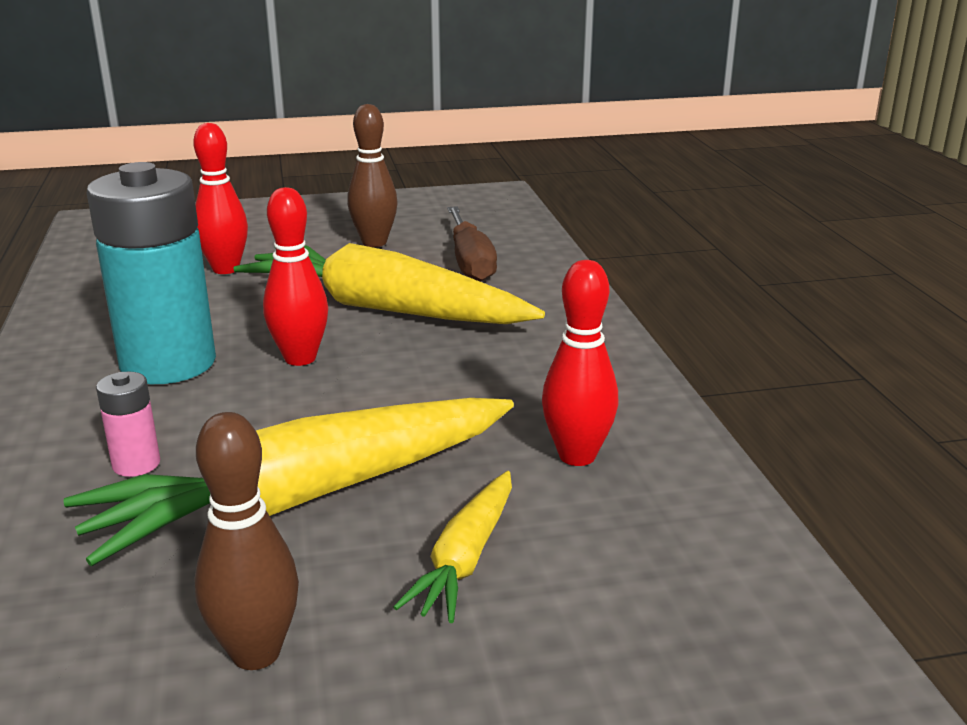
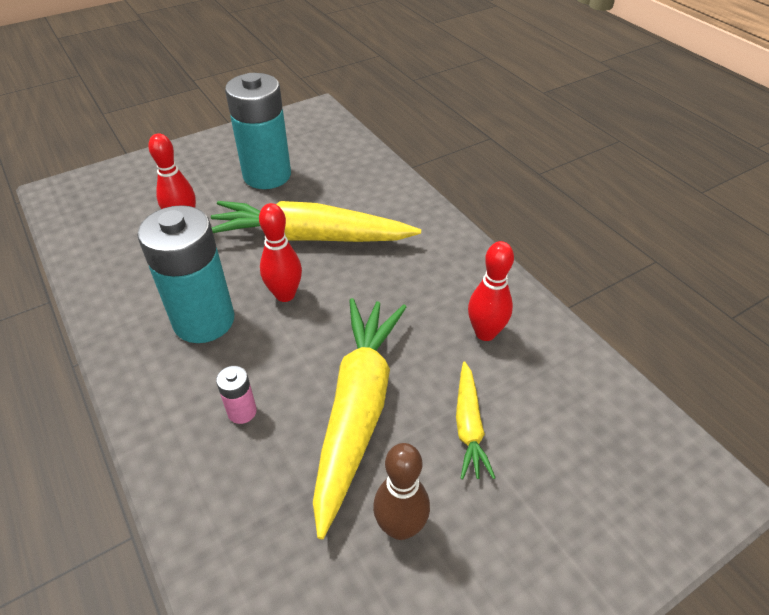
camera: 20 degrees left, 20 degrees up
yellow carrot [63,398,514,567] -> yellow carrot turned 150 degrees clockwise [313,298,406,539]
brown bowling pin [347,104,398,247] -> turquoise battery [225,73,291,189]
brown screwdriver [447,206,497,282] -> none

